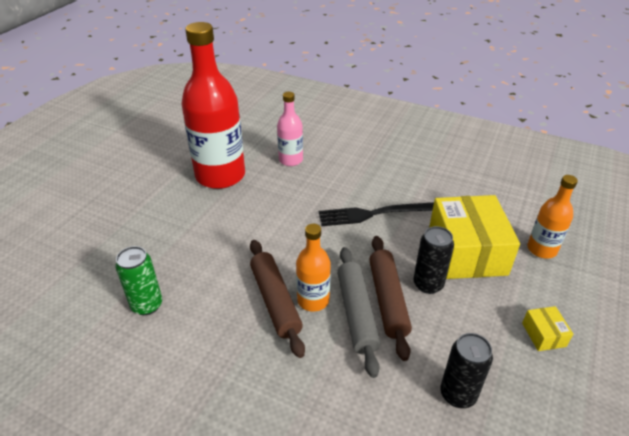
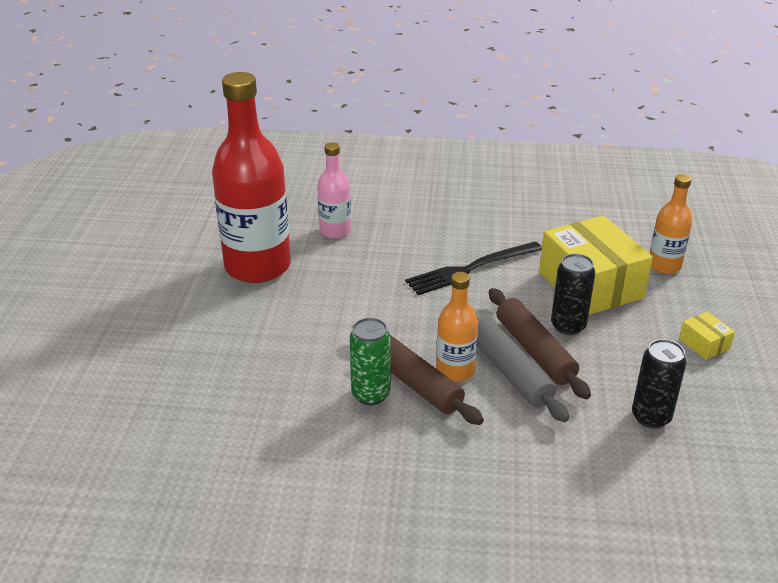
camera: 20 degrees left, 5 degrees down
green can [115,246,162,315] -> green can moved to [350,318,390,405]

